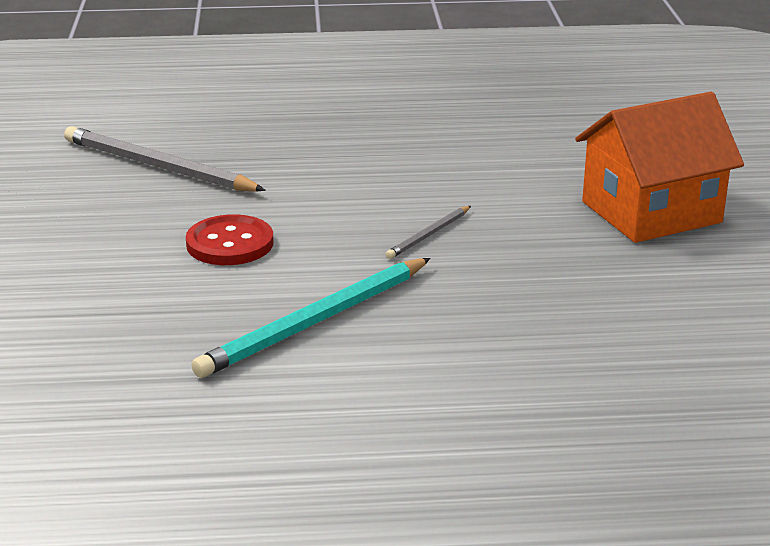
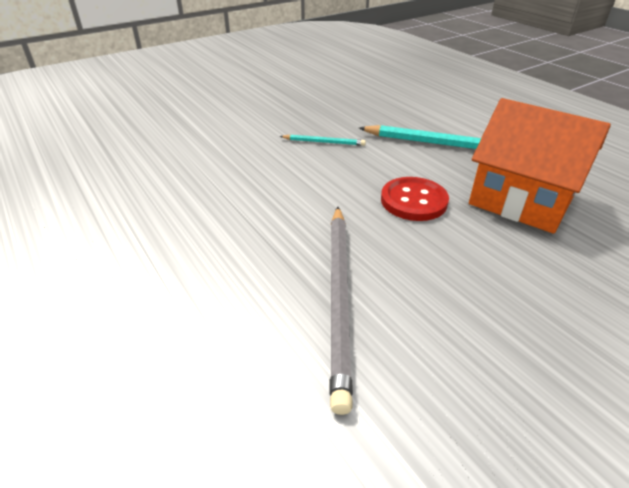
camera: 120 degrees left, 10 degrees up
grey pencil [386,206,471,259] -> turquoise pencil [280,134,366,146]
orange house [575,92,744,243] -> orange house moved to [469,98,611,233]

